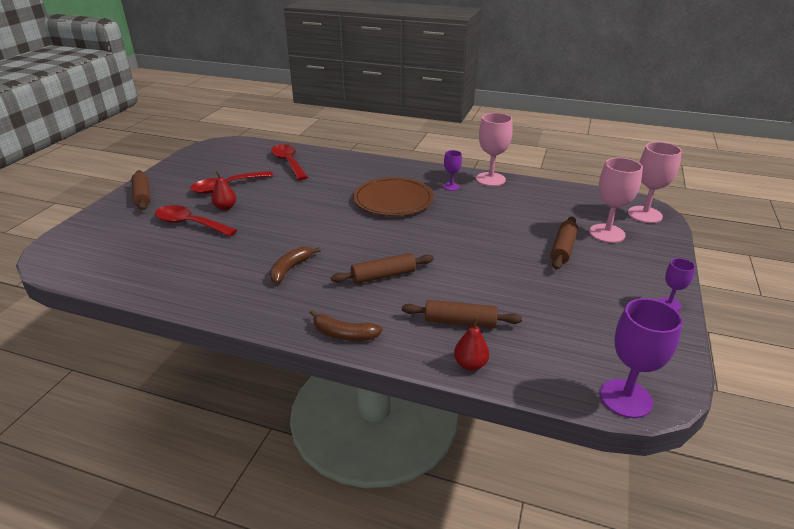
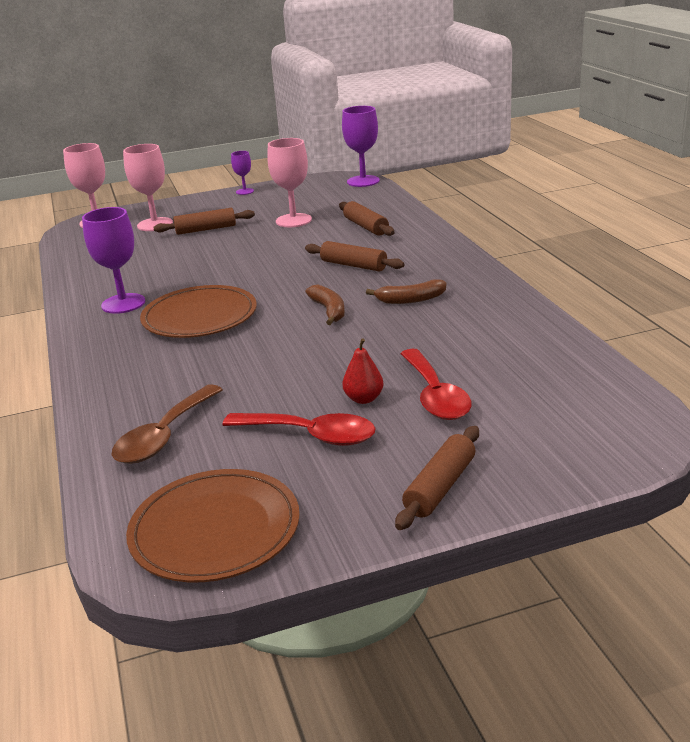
camera: 125 degrees left, 5 degrees down
red spoon [271,144,308,180] -> brown spoon [112,384,223,464]
brown banana [310,310,383,341] -> brown banana moved to [305,284,345,325]
purple goblet [443,150,462,191] -> purple goblet [82,207,145,314], size x1.82
red pear [454,318,489,371] -> none
pink goblet [476,113,513,186] -> pink goblet moved to [267,138,312,227]
none -> brown plate [126,469,300,582]

